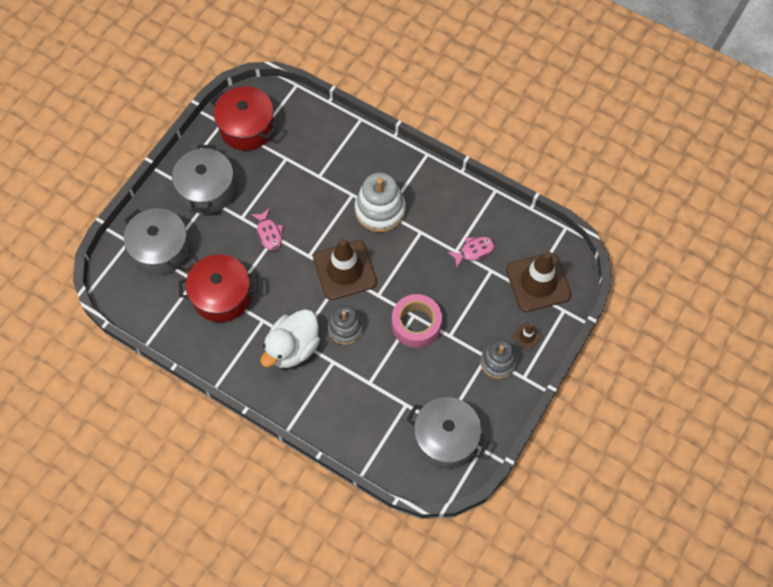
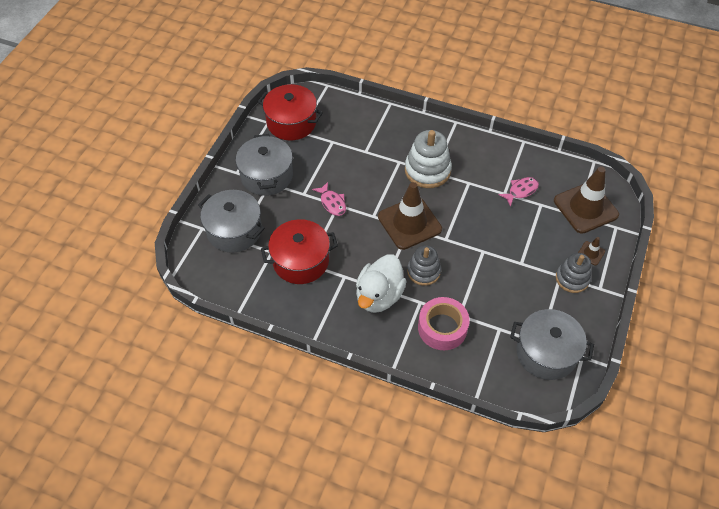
camera: 10 degrees left, 10 degrees down
pink tape [392,294,442,348] -> pink tape moved to [418,297,470,350]

